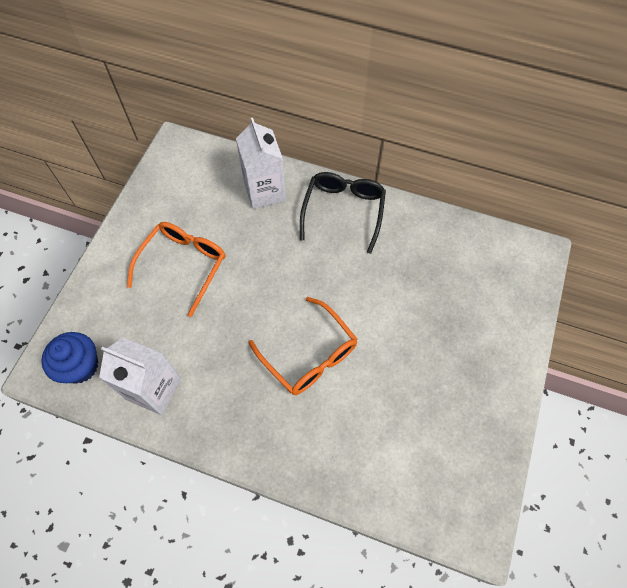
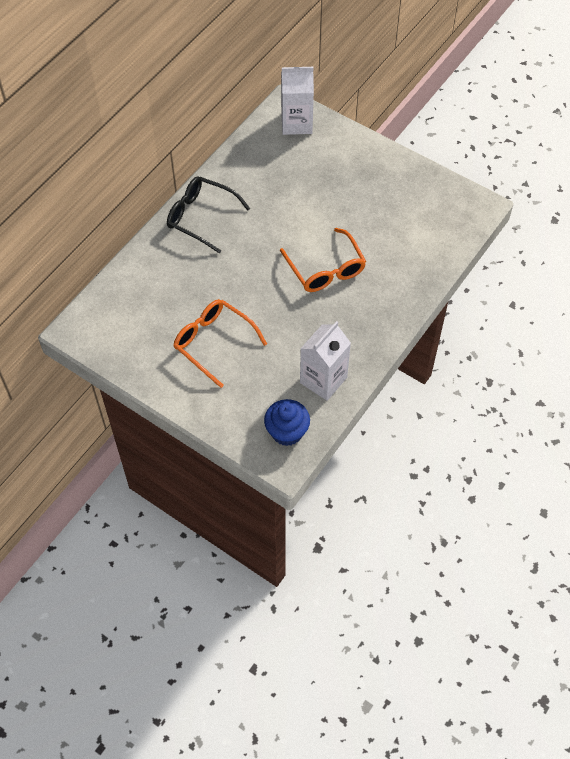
camera: 75 degrees left, 5 degrees down
white carton [236,118,286,209] -> white carton moved to [281,67,314,135]
orange glasses [249,297,357,395] -> orange glasses turned 90 degrees clockwise [280,228,366,292]

